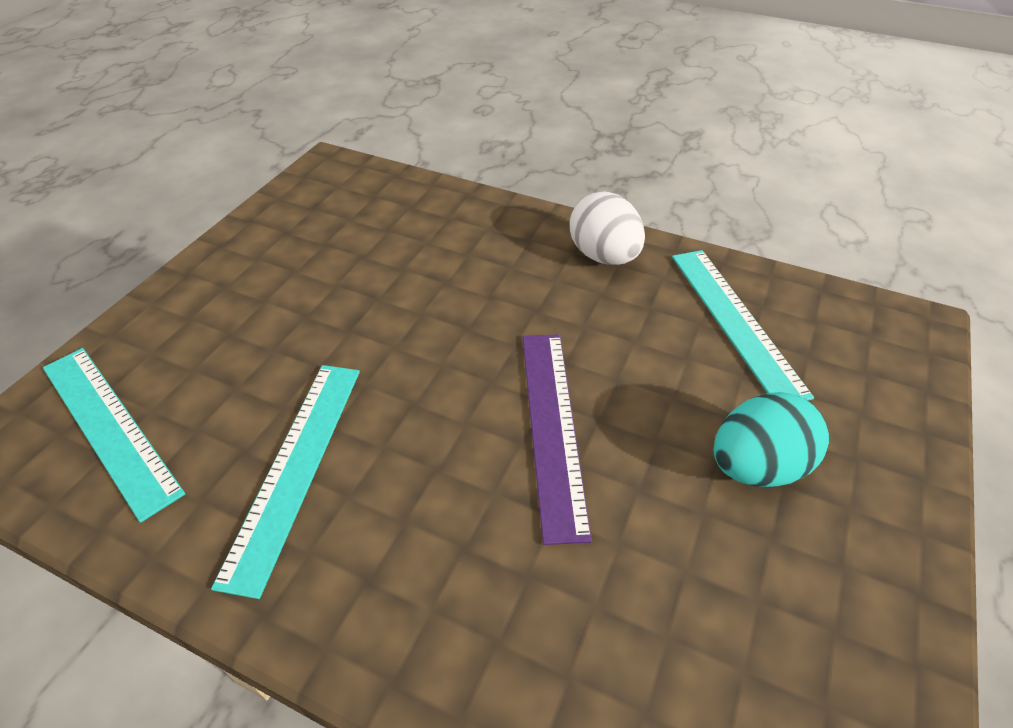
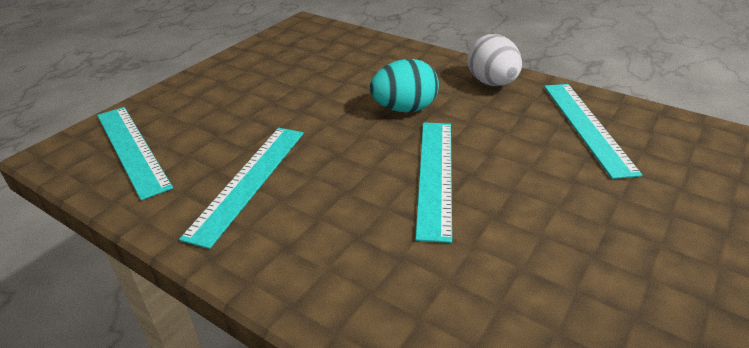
camera: 10 degrees right, 10 degrees down
purple ruler [522,334,592,545] -> turquoise ruler [415,122,452,243]
turquoise egg [713,392,829,487] -> turquoise egg moved to [370,59,439,113]

